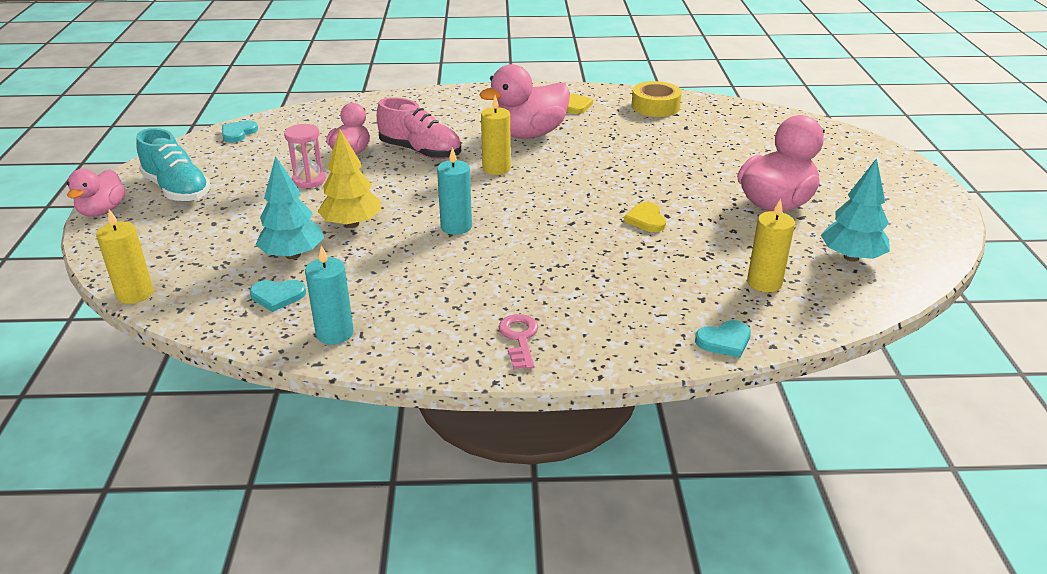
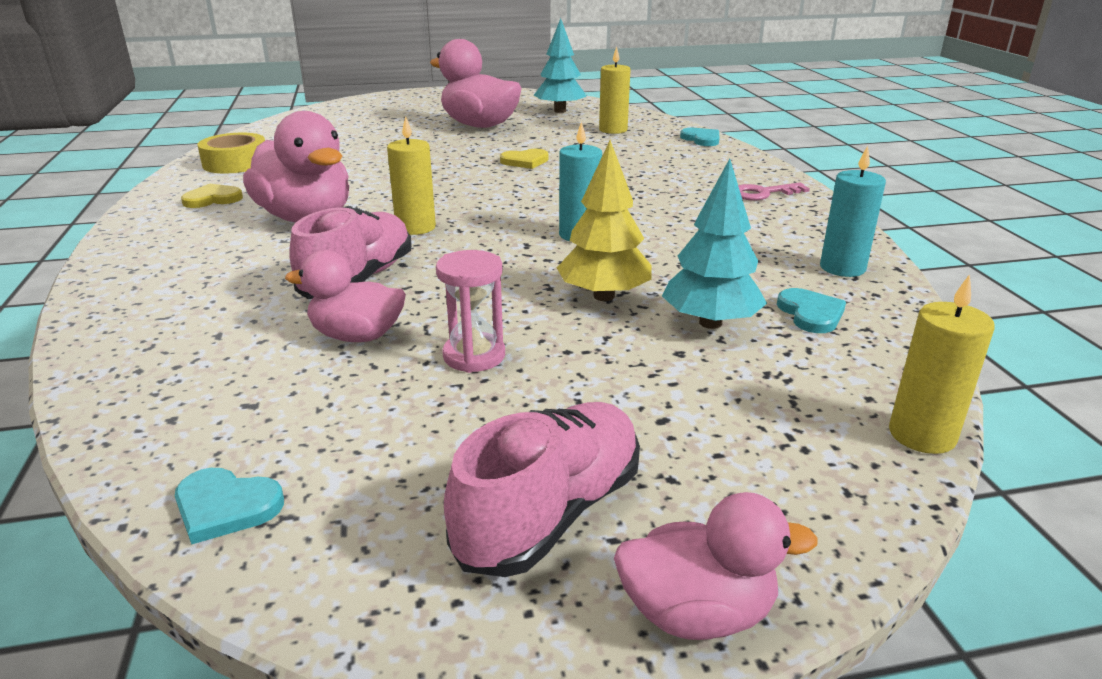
camera: 100 degrees left, 5 degrees down
turquoise shoe [136,128,211,202] -> pink shoe [444,402,640,577]

